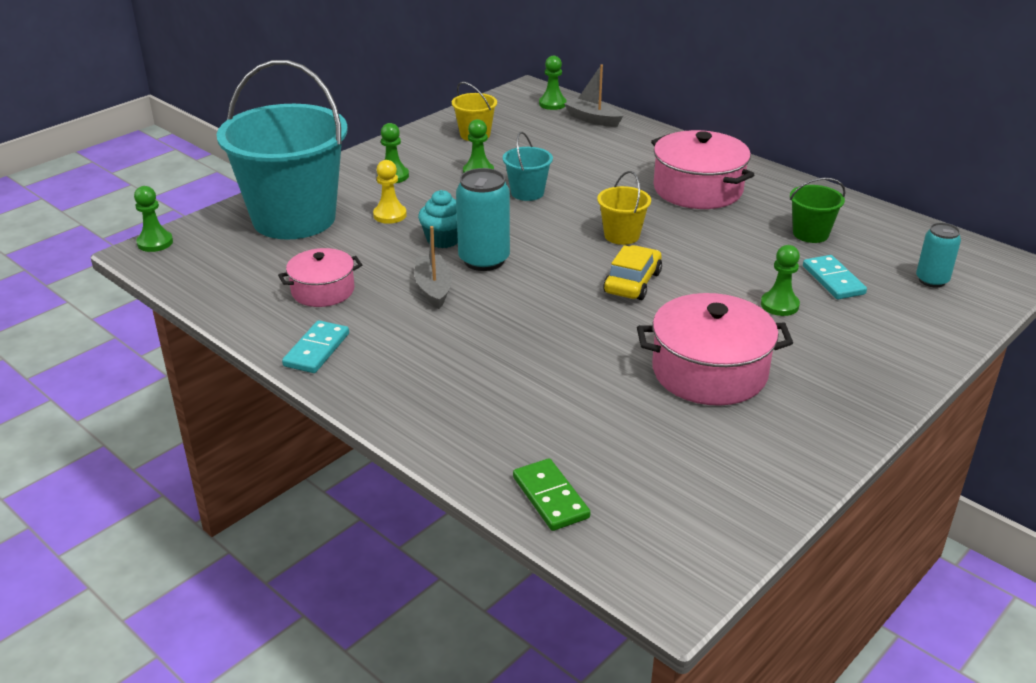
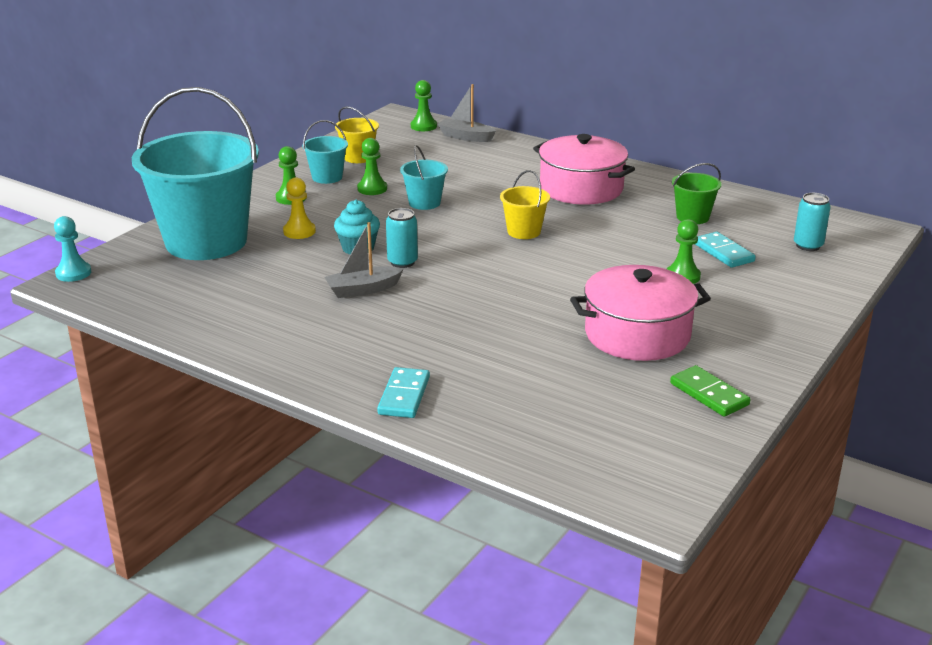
camera: 10 degrees left, 5 degrees down
green pawn [134,186,173,252] -> turquoise pawn [54,216,91,282]
pink pot [278,248,362,307] -> none
turquoise domino [282,320,349,373] -> turquoise domino moved to [377,367,430,418]
grey boat [415,226,452,309] -> grey boat turned 90 degrees counterclockwise [325,222,404,298]
turquoise can [456,168,510,271] -> turquoise can [386,208,418,268], size x0.62
green domino [513,458,591,531] -> green domino moved to [670,365,751,417]
yellow car [603,245,662,300] -> none
none -> turquoise bucket [302,120,348,184]

